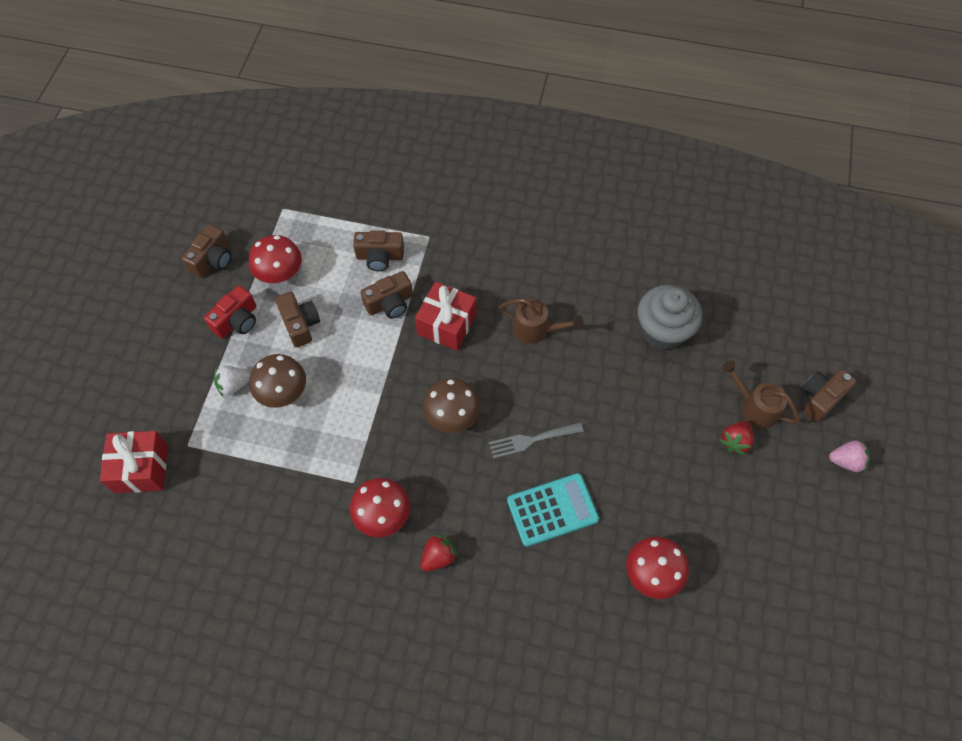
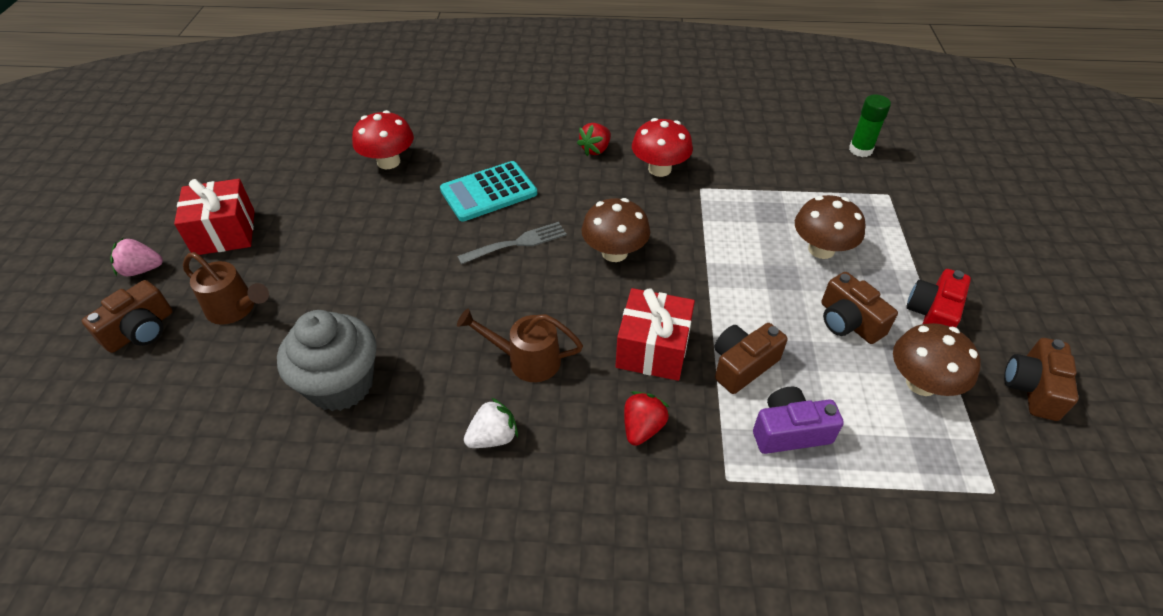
camera: 170 degrees right, 15 degrees down
red gift [100,431,168,493] -> red gift moved to [174,179,255,255]
white strawberry [214,365,250,397] -> white strawberry moved to [464,398,518,448]
red mushroom [249,235,302,283] -> brown mushroom [893,323,981,396]
brown camera [353,230,404,271] -> purple camera [753,387,844,454]
red strawberry [720,421,753,456] -> red strawberry moved to [624,391,669,446]
none -> green glue stick [849,95,891,157]

